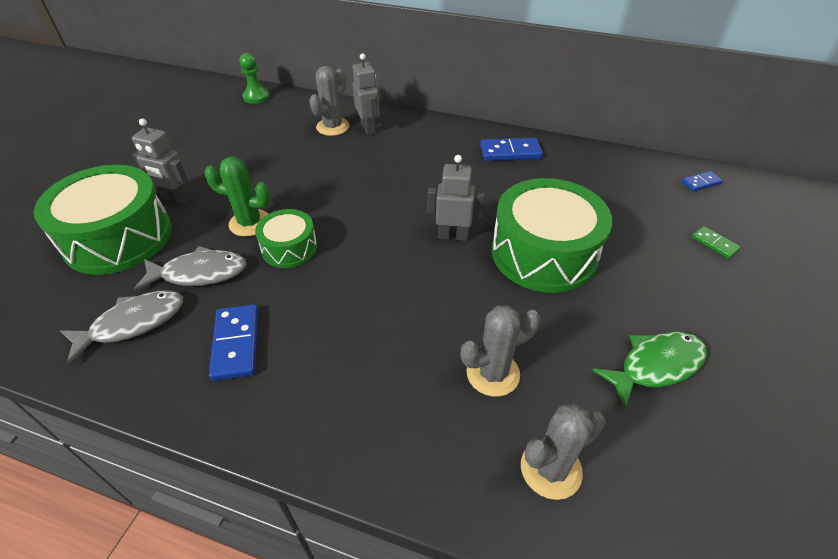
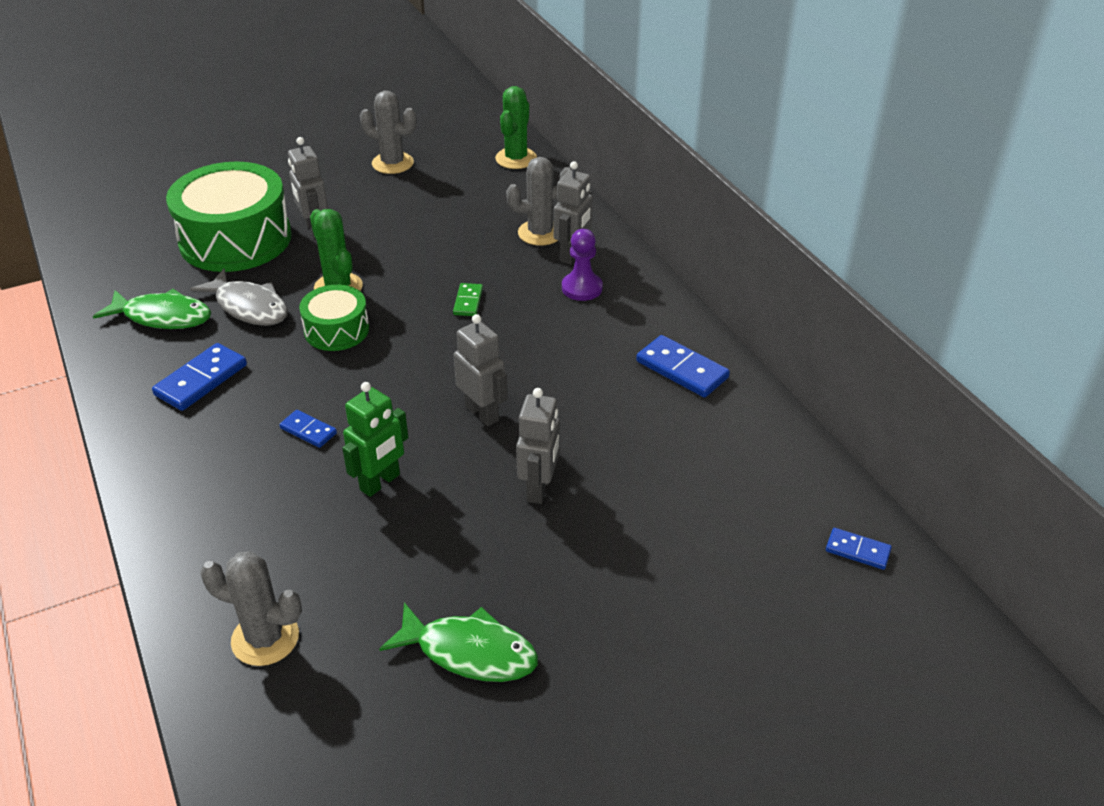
camera: 45 degrees right, 5 degrees down
grey fish [60,290,183,365] -> green fish [93,289,211,329]
green pawn [240,53,270,104] -> green cactus [495,86,537,169]
grey cactus [460,306,541,397] -> grey cactus moved to [360,91,417,174]
green drum [492,178,613,293] -> grey robot [516,388,560,504]
green domino [692,226,741,259] -> green domino moved to [453,283,483,316]
none -> blue domino [279,410,337,448]
none -> green robot [342,382,408,497]
none -> purple pawn [562,229,603,301]

